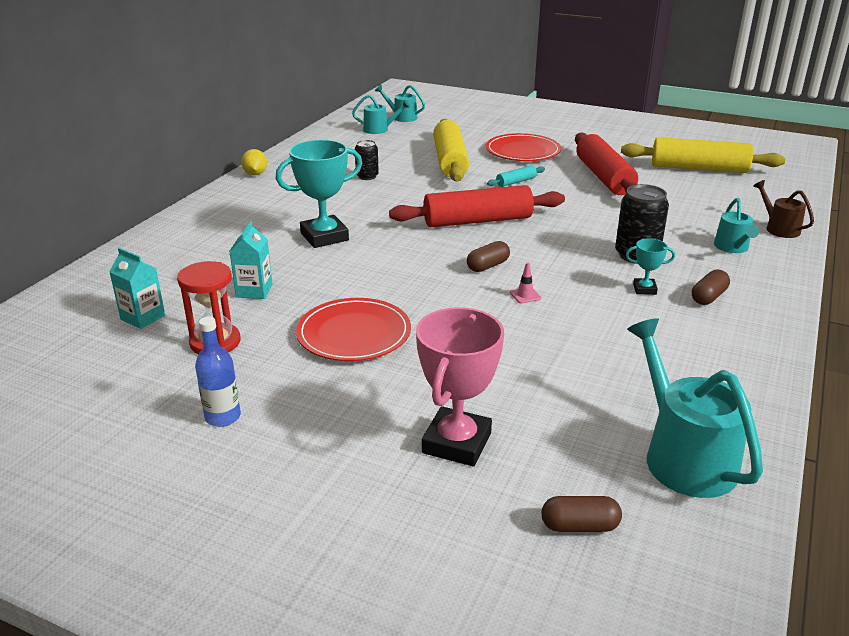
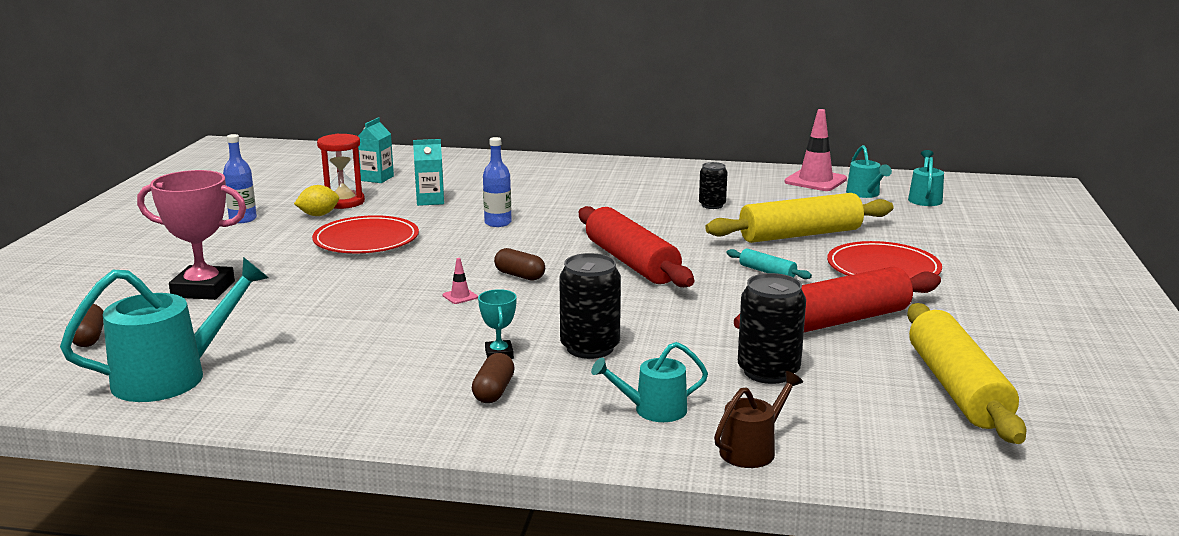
camera: 75 degrees right, 10 degrees down
yellow lemon [241,149,267,175] -> yellow lemon moved to [294,185,339,216]
turquoise trophy [276,140,362,248] -> none
brown capsule [692,269,730,305] -> brown capsule turned 75 degrees clockwise [472,353,515,403]
none -> blue bottle [483,137,512,227]
none -> black can [738,273,806,384]
none -> pink traffic cone [785,109,847,191]

